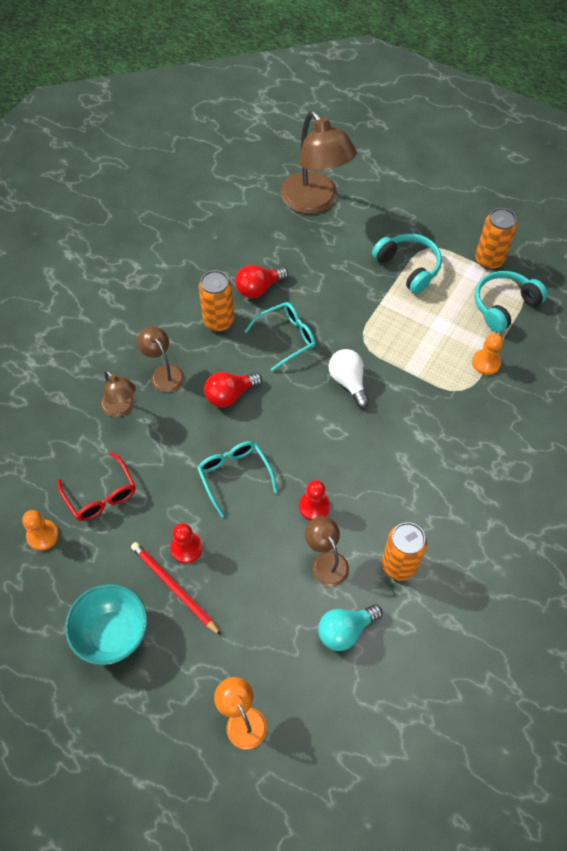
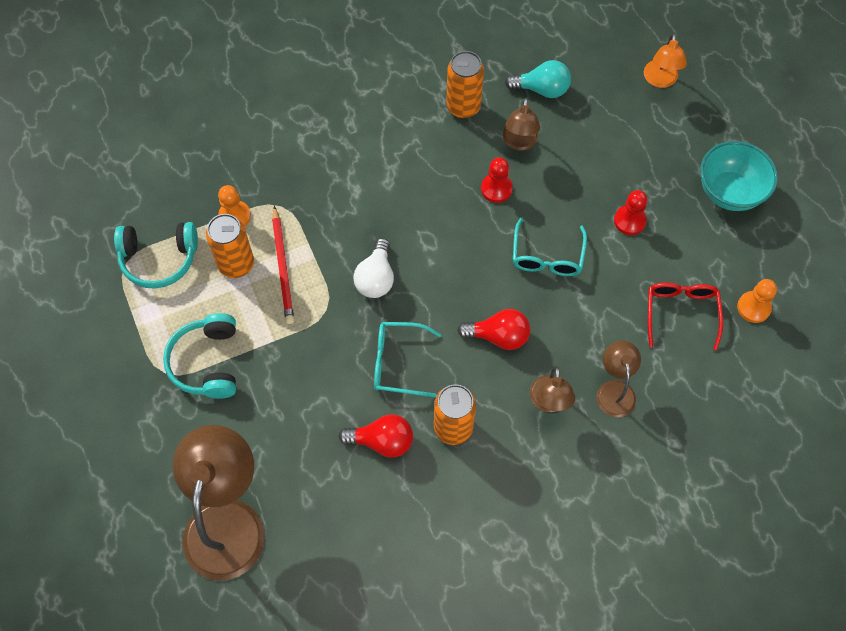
camera: 145 degrees left, 5 degrees up
red pencil [131,542,221,635] -> red pencil moved to [272,206,294,324]
orange can [475,208,517,269] -> orange can moved to [206,214,254,278]

